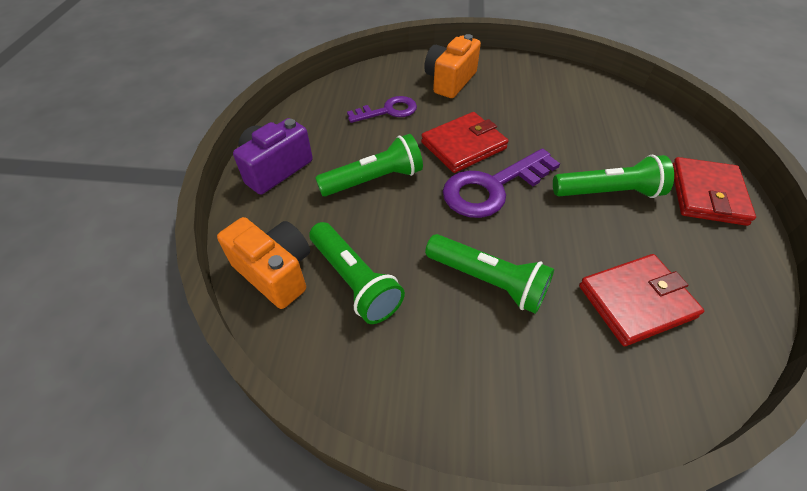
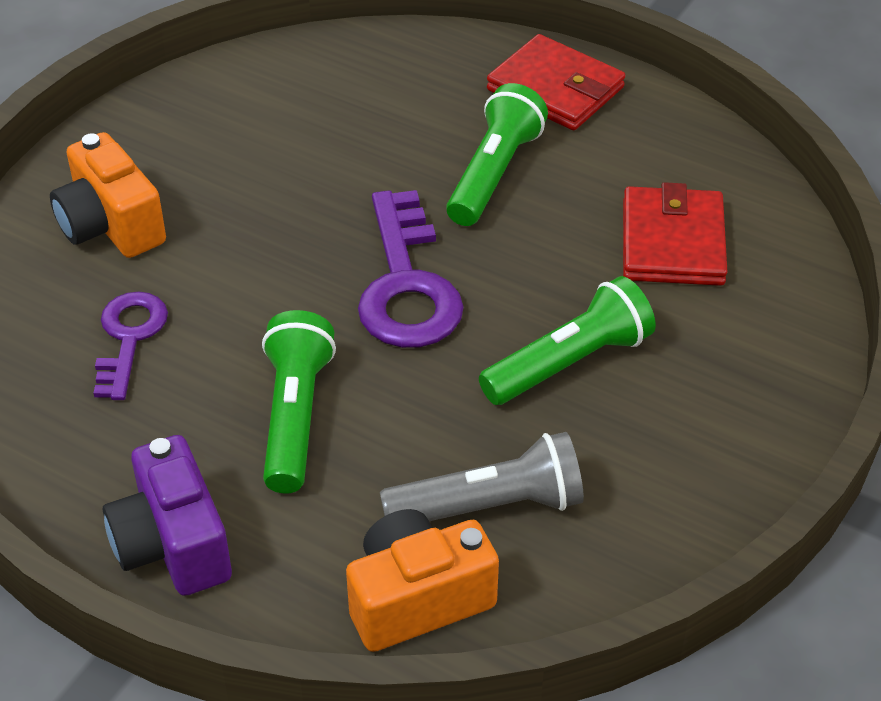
camera: 65 degrees left, 5 degrees down
green flashlight [309,222,405,324] -> grey flashlight [380,432,584,521]
red wallet [421,112,509,173] -> none

